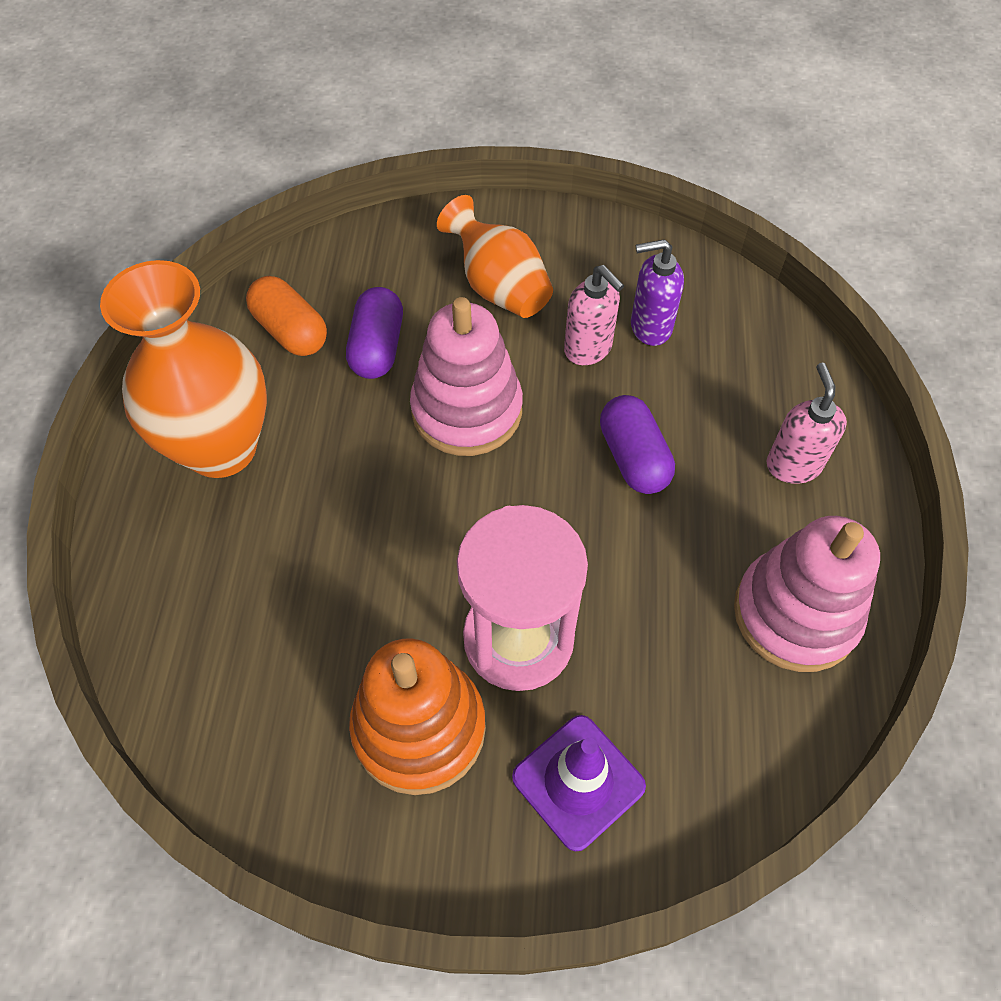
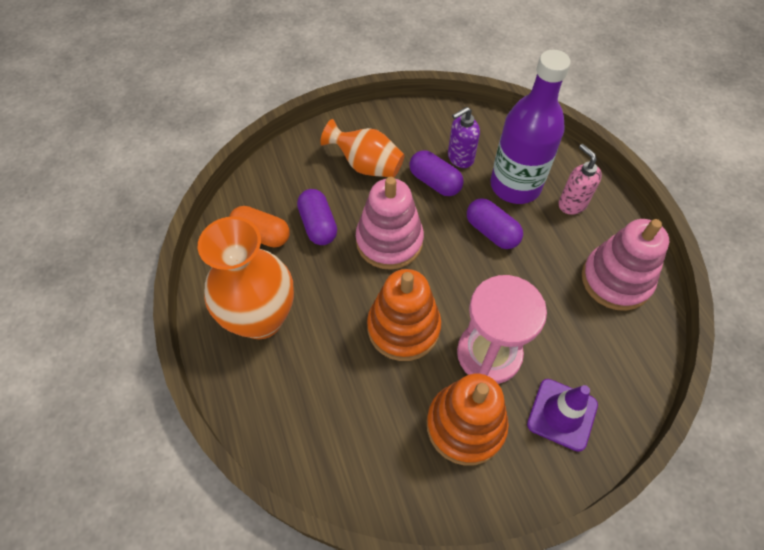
camera: 25 degrees left, 0 degrees up
pink soap dispenser [564,265,624,365] -> purple capsule [409,150,464,196]
none -> orange stacking toy [367,269,441,361]
none -> purple bottle [490,50,571,204]

